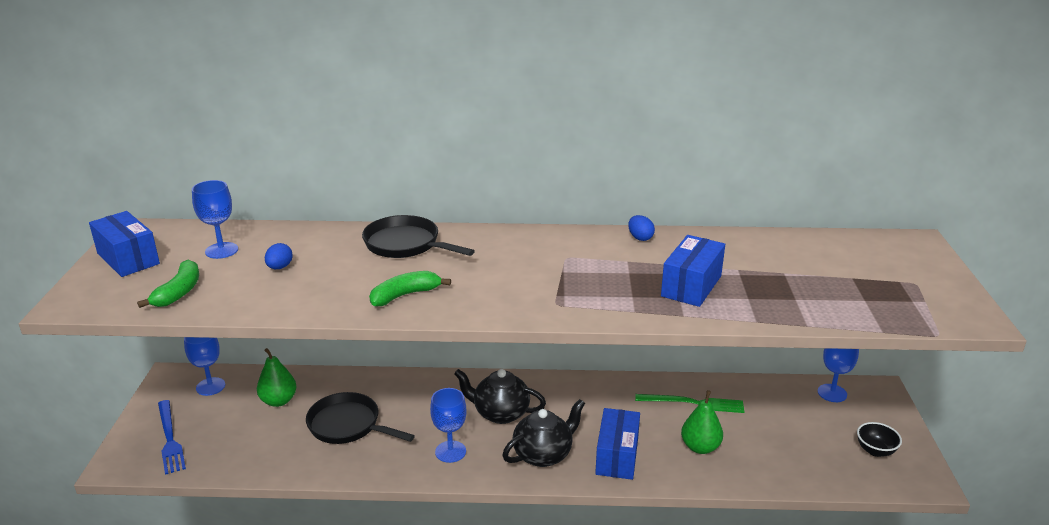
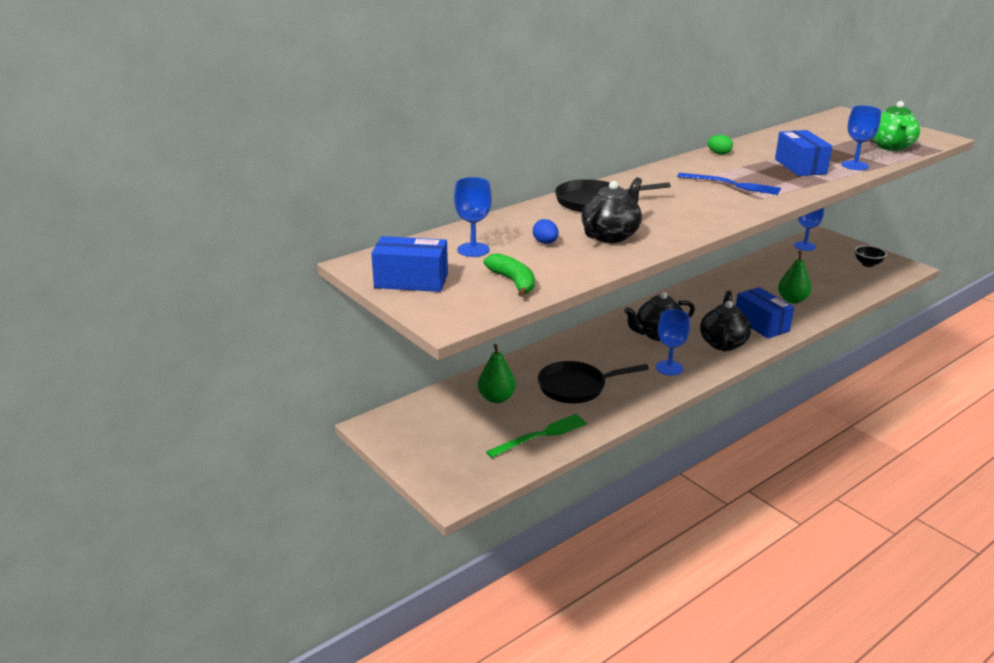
camera: 40 degrees left, 0 degrees up
blue fork [158,400,186,475] -> blue fork moved to [677,173,781,195]
blue goblet [184,337,225,396] -> blue goblet moved to [841,106,881,170]
green banana [369,271,451,307] -> none
blue egg [628,215,655,241] -> green egg [707,135,733,154]
green fork [635,394,744,413] -> green fork moved to [486,414,587,458]
none -> black teapot [582,177,642,243]
none -> green teapot [872,101,920,151]

